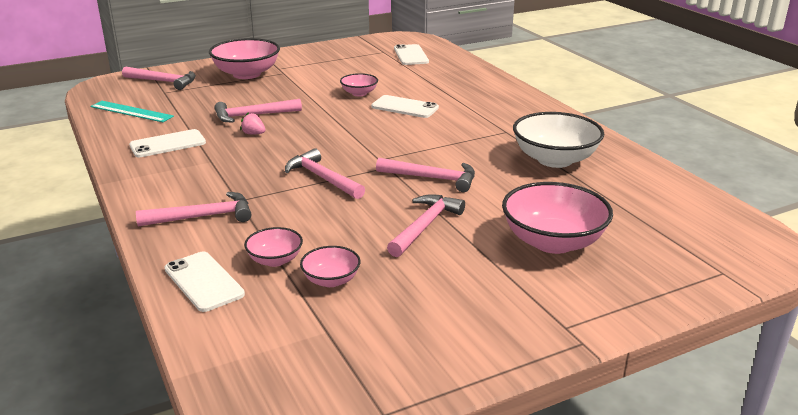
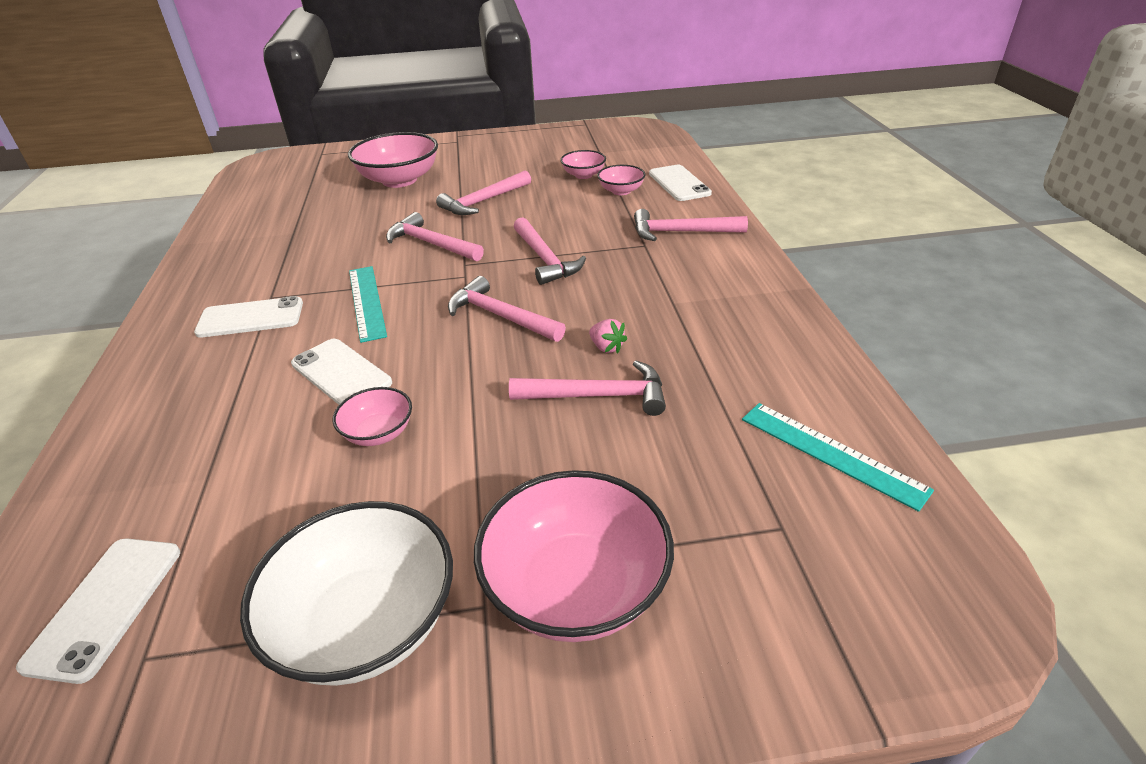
camera: 160 degrees left, 10 degrees up
pink hammer [122,66,196,90] -> pink hammer moved to [448,276,566,342]
white phone [129,129,206,157] -> white phone moved to [194,296,303,338]
white bowl [513,112,604,168] -> white bowl moved to [240,501,453,686]
none -> turquoise ruler [349,266,387,343]

